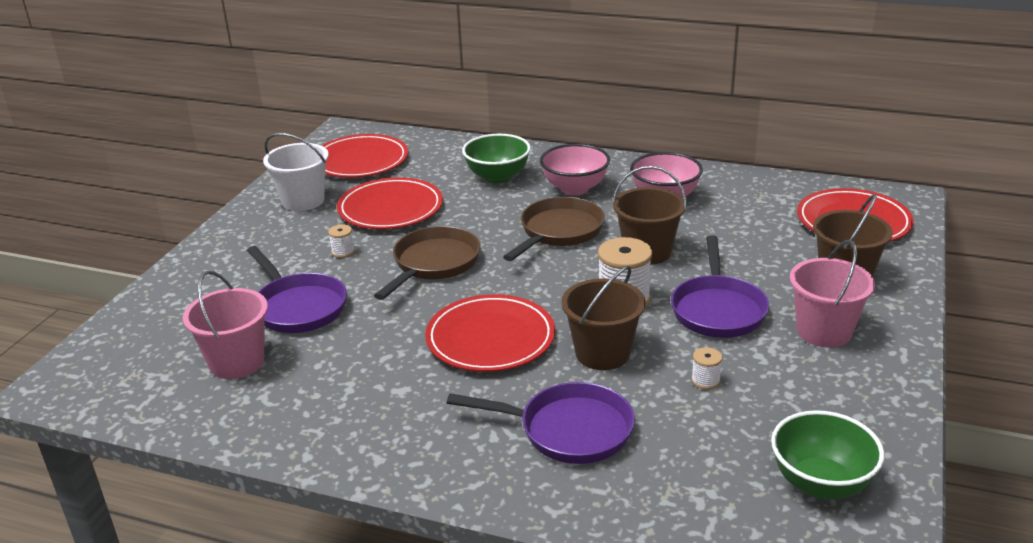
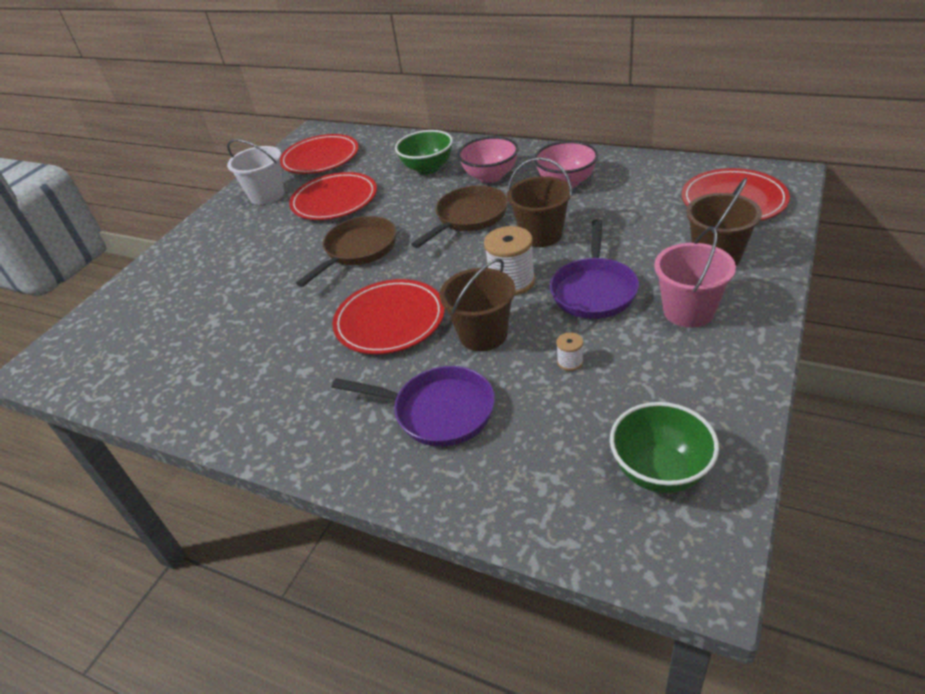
camera: 10 degrees right, 10 degrees up
pink bucket [183,271,268,379] -> none
purple pan [247,246,347,333] -> none
white spool [328,224,355,258] -> none

